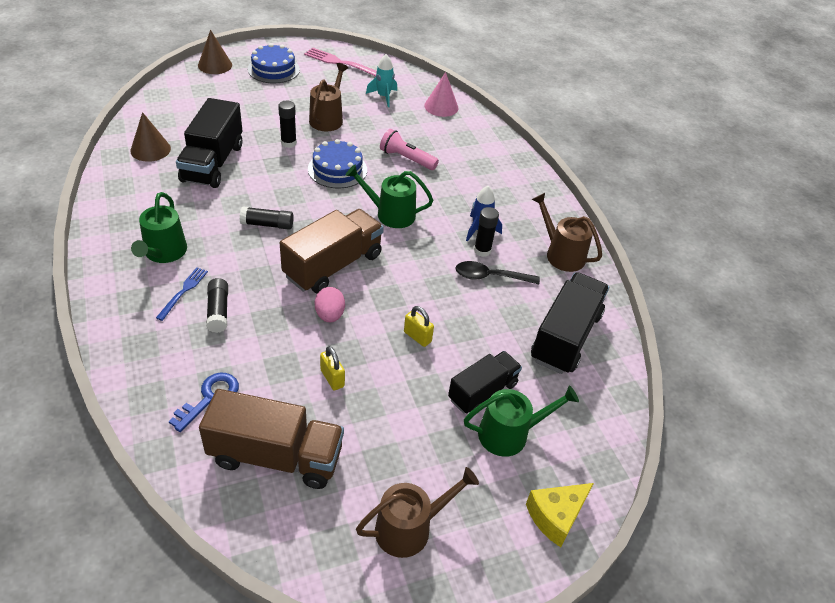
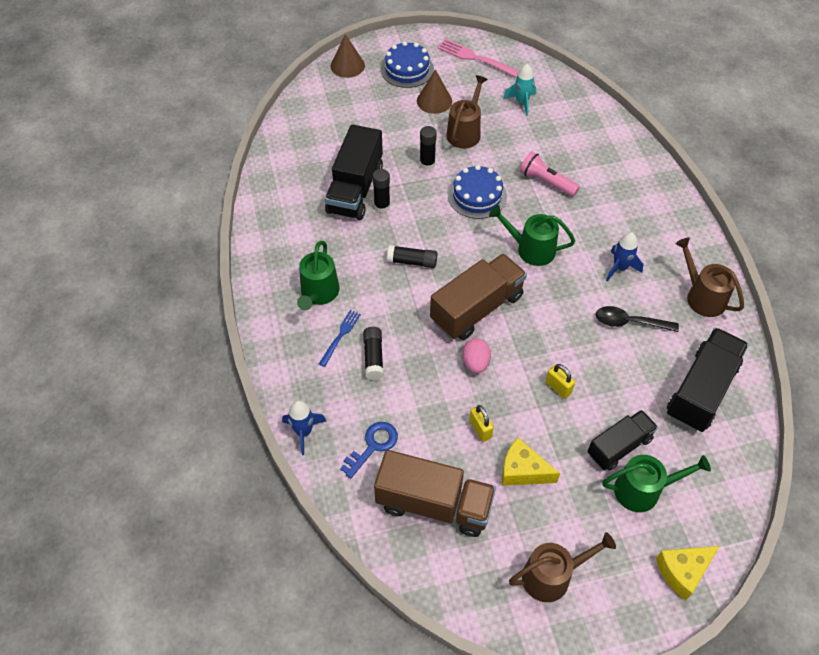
camera: 10 degrees right, 10 degrees up
brown cone [130,112,171,162] -> brown cone moved to [417,69,452,114]
pink cone [424,72,459,117] -> none
black glue stick [474,207,499,257] -> black glue stick moved to [372,169,390,212]
none -> blue rocket [282,401,326,455]
none -> yellow cheese [502,438,560,486]

